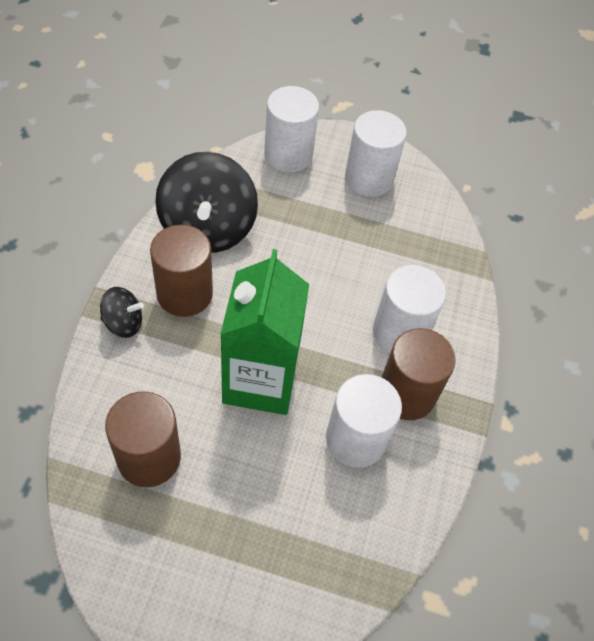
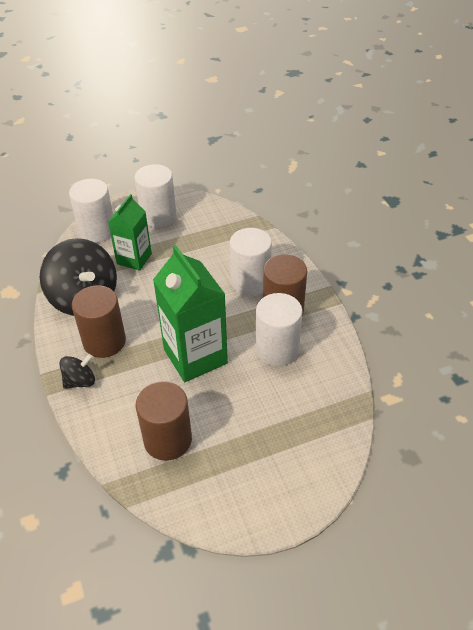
camera: 30 degrees left, 10 degrees down
none -> green carton [108,194,152,271]

